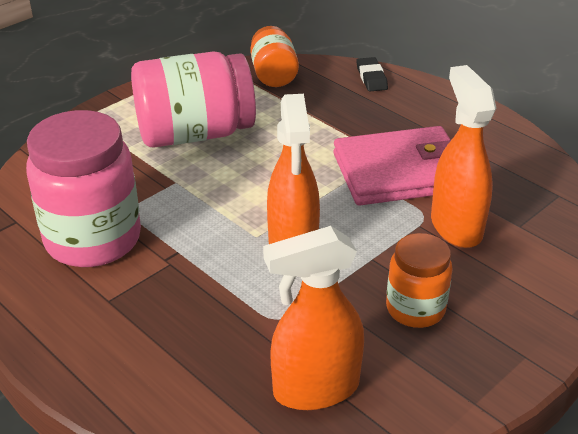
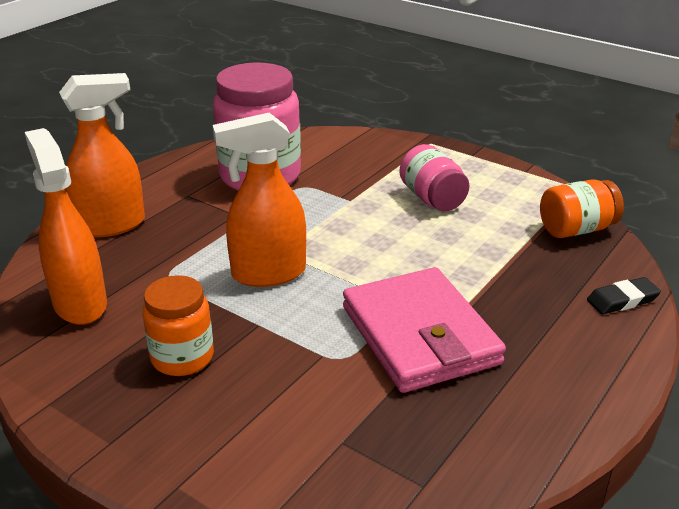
camera: 80 degrees right, 5 degrees down
pink jar [131,51,256,148] -> pink jar [399,144,469,211], size x0.57
orange spray bottle [431,65,496,248] -> orange spray bottle moved to [59,73,145,237]

